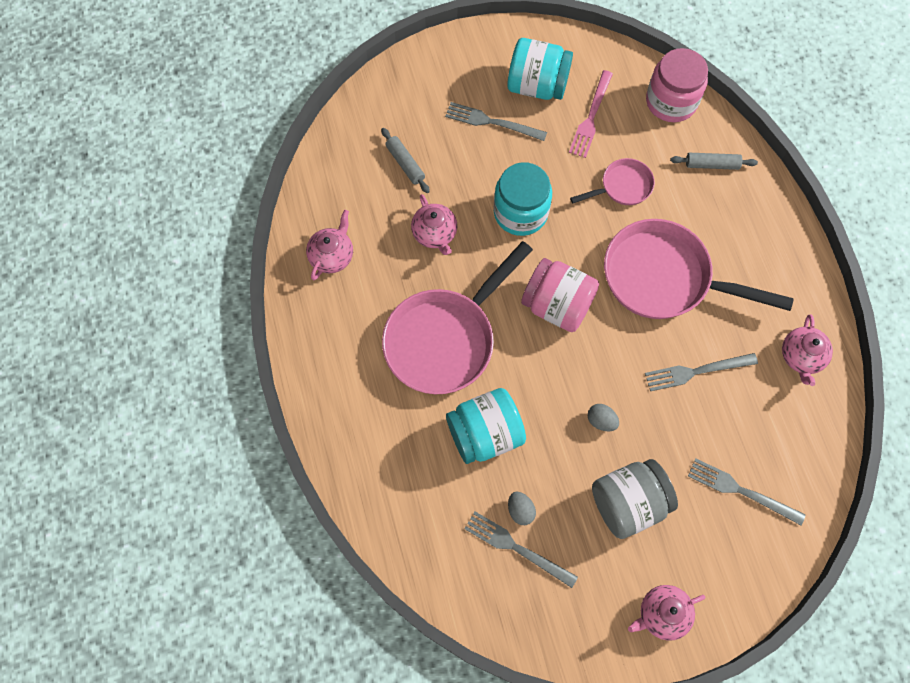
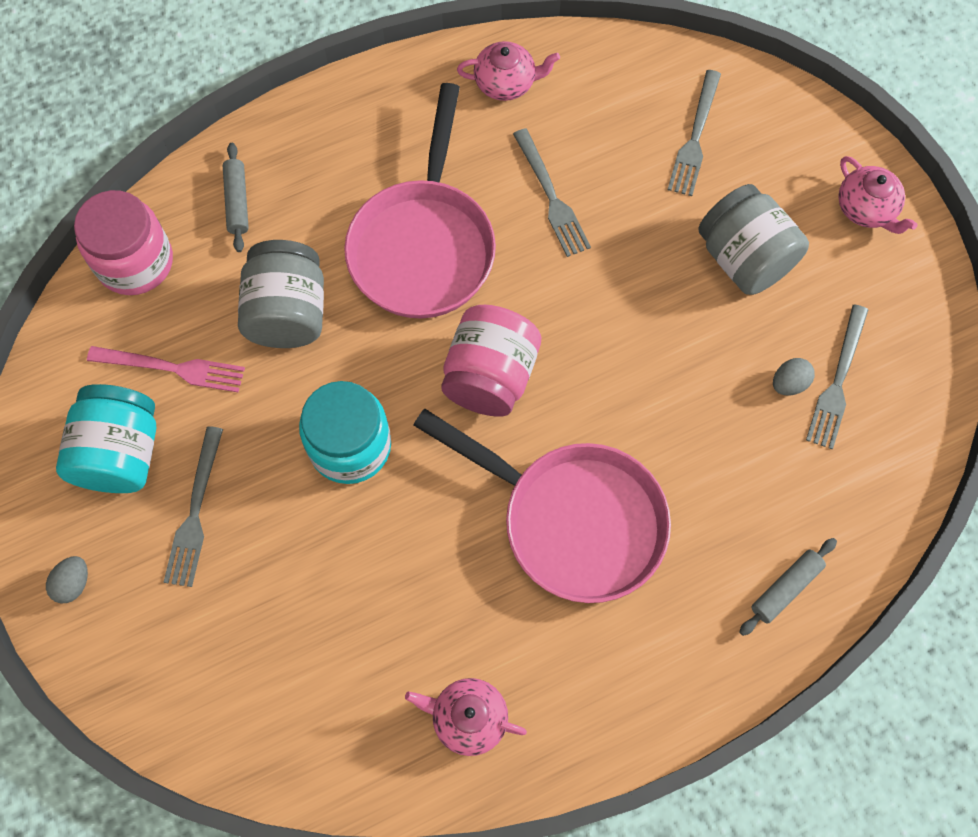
camera: 100 degrees left, 0 degrees up
grey rolling pin [381,128,430,193] -> grey rolling pin moved to [739,538,837,636]
pink teapot [411,194,457,255] -> none
turquoise jar [446,388,526,464] -> none
pink pan [570,158,655,205] -> grey jar [238,240,324,348]
grey egg [588,404,619,431] -> grey egg moved to [46,556,88,603]

